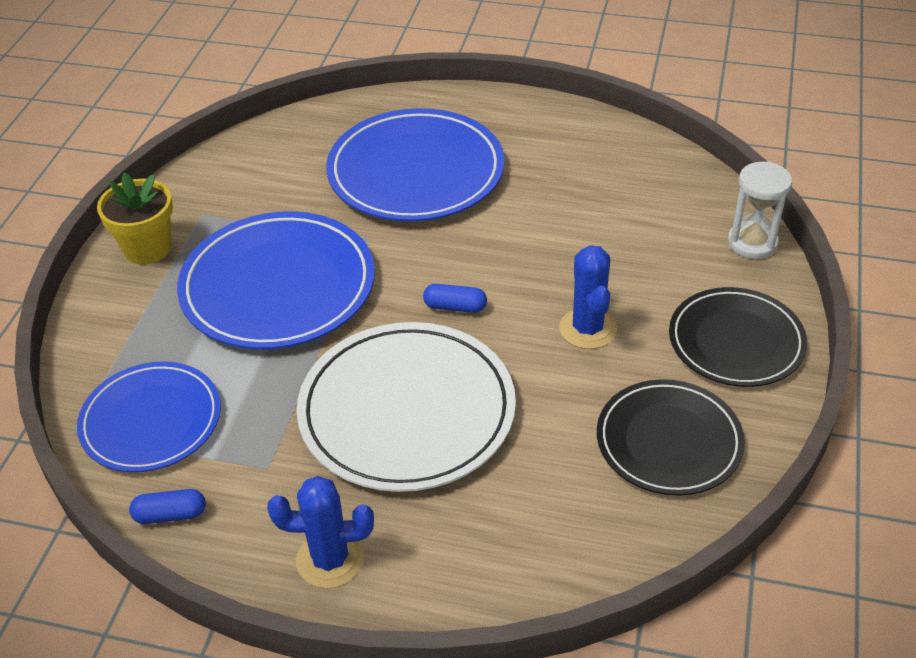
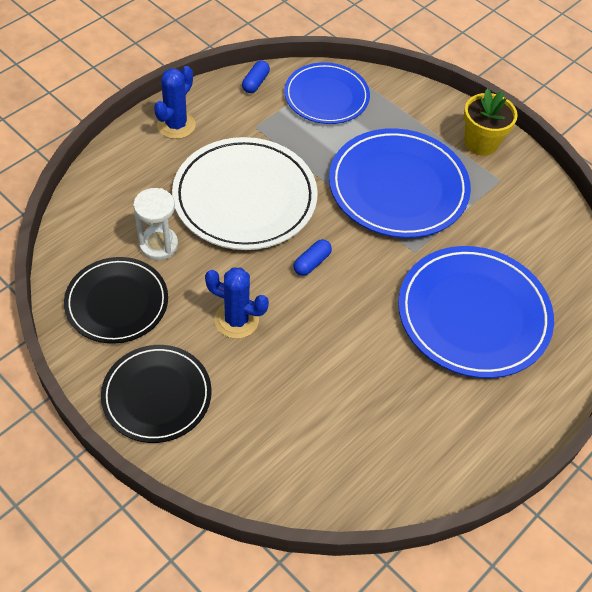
camera: 115 degrees right, 10 degrees up
white hourglass [728,161,792,259] -> white hourglass moved to [133,188,178,260]

